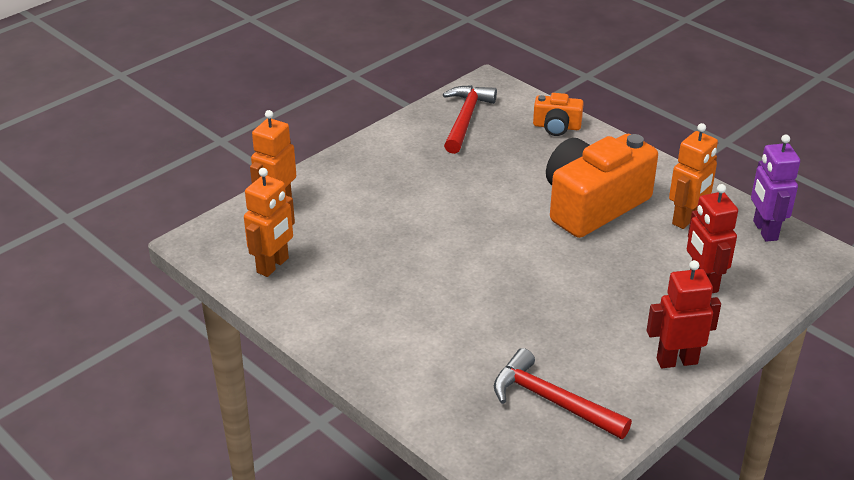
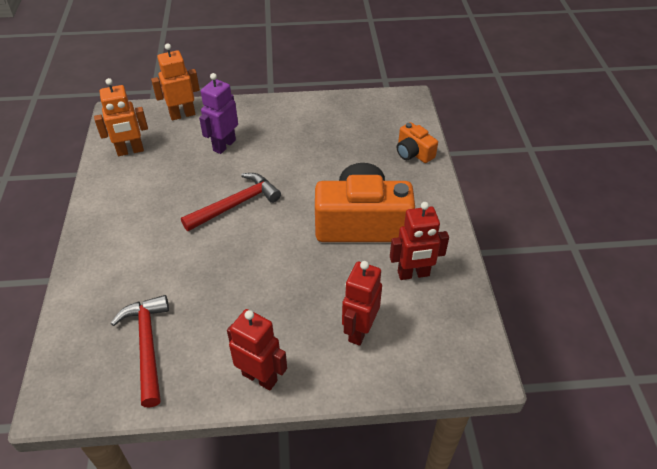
camera: 40 degrees right, 10 degrees up
red hammer [443,85,497,154] -> red hammer moved to [181,173,281,231]
orange robot [669,123,718,229] -> red robot [390,202,449,280]
purple robot [751,134,800,242] -> purple robot moved to [199,73,238,154]

